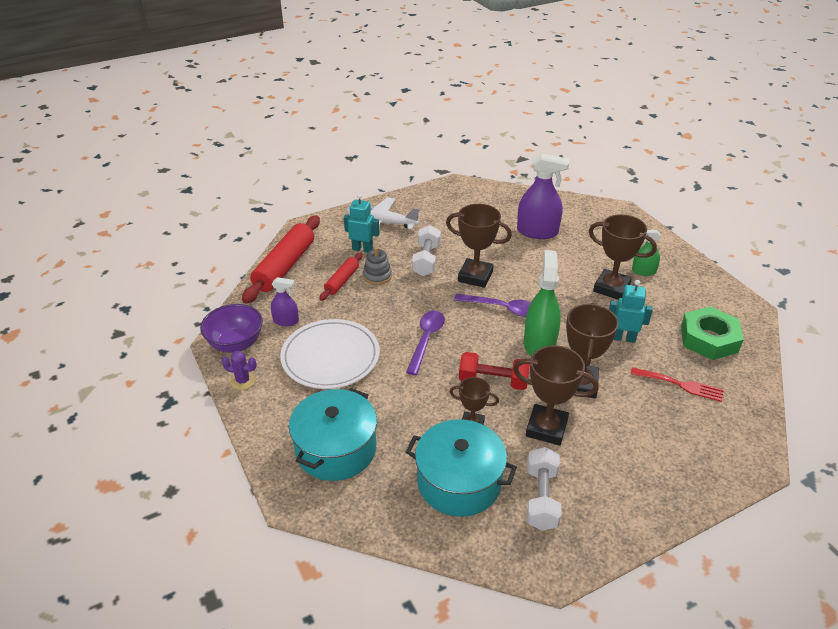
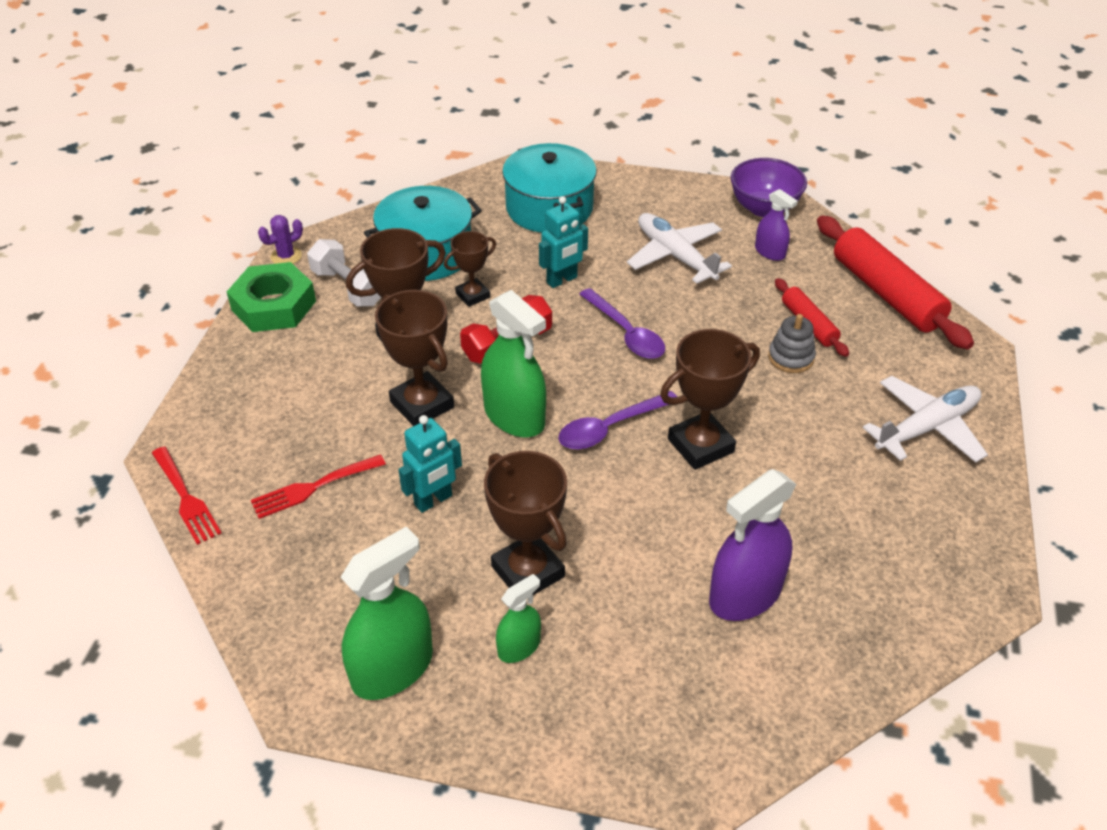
camera: 130 degrees right, 5 degrees up
purple cactus [221,351,257,390] -> purple cactus moved to [258,215,303,264]
purple spray bottle [271,277,299,326] -> purple spray bottle turned 90 degrees counterclockwise [755,189,798,261]
white plate [280,319,380,389] -> white plane [627,213,732,284]
turquoise robot [344,194,380,253] -> turquoise robot moved to [539,196,588,288]
white dumbbell [412,225,441,276] -> none
brown trophy [589,214,657,300] -> brown trophy turned 75 degrees clockwise [484,451,567,595]
green nut [681,307,744,360] -> green nut moved to [227,262,316,332]
none -> red fork [152,446,221,545]
none -> green spray bottle [340,527,433,700]

